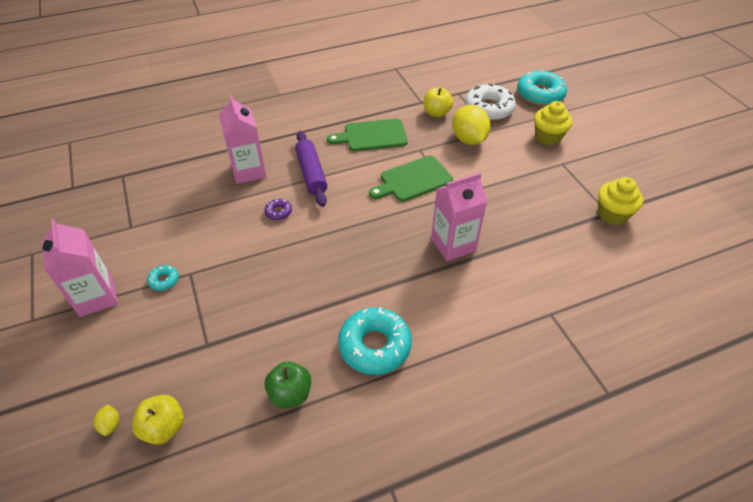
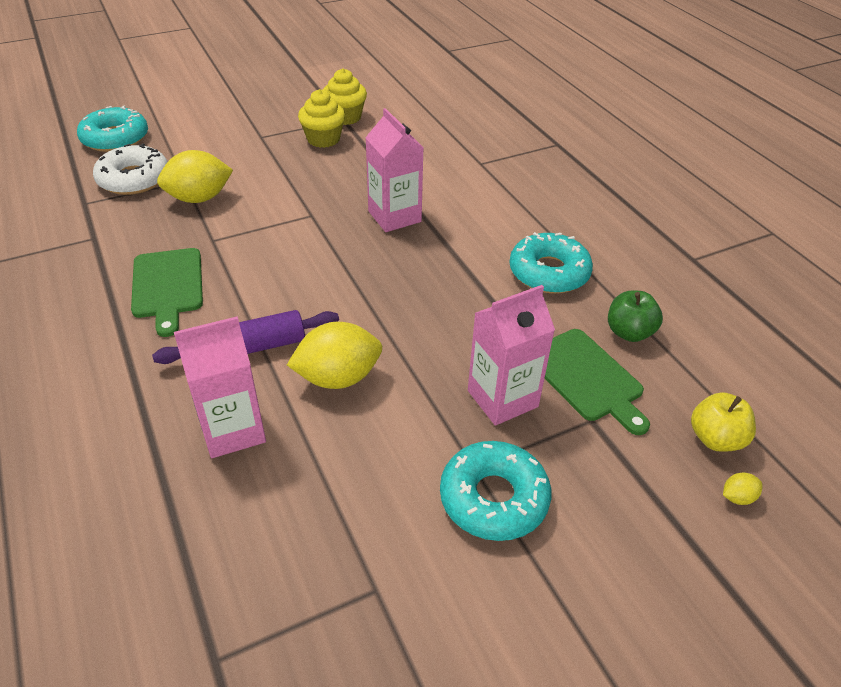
camera: 95 degrees left, 5 degrees down
pink carton [42,219,118,317] -> pink carton moved to [468,285,555,426]
turquoise donut [147,265,179,291] -> turquoise donut [440,441,551,541], size x2.21
purple donut [264,199,292,220] -> yellow lemon [287,322,382,389]
green cutting board [369,155,453,202] -> green cutting board moved to [545,329,650,435]
yellow apple [424,87,453,117] -> none
yellow cupcake [534,101,572,145] -> yellow cupcake moved to [298,89,345,148]

